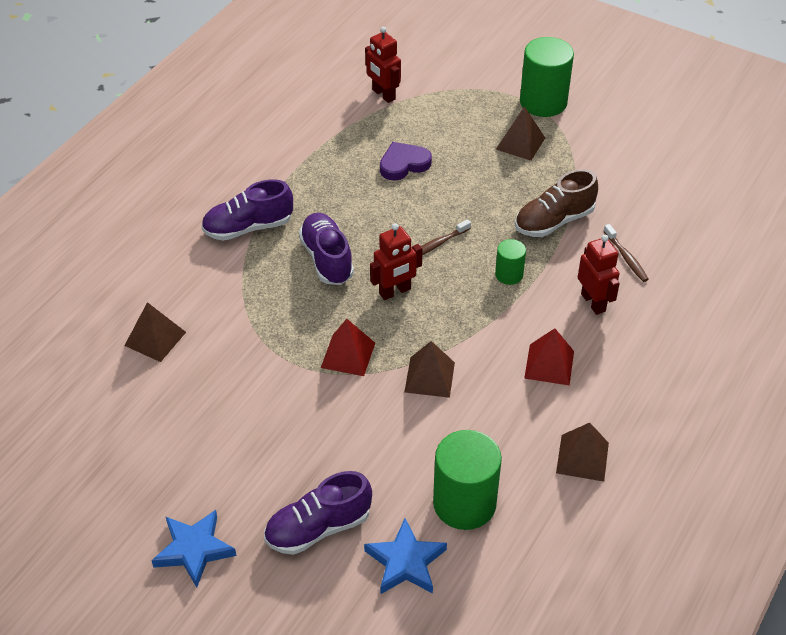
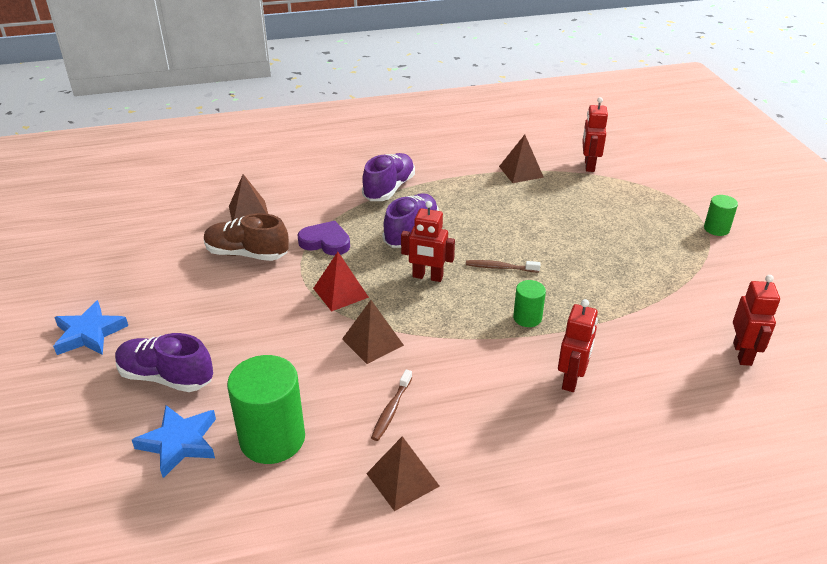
camera: 45 degrees right, 10 degrees down
purple shoe [201,179,293,241] -> purple shoe turned 90 degrees clockwise [362,153,415,201]
purple heart [380,142,432,181] -> purple heart moved to [298,221,350,255]
brown pyramid [496,106,545,161] -> brown pyramid moved to [499,135,544,183]
brown shoe [515,169,598,237] -> brown shoe moved to [204,213,289,261]
green cylinder [520,37,574,117] -> green cylinder [704,195,738,236], size x0.52
red pyramid [524,328,574,386] -> none
brown toothbrush [603,224,649,282] -> brown toothbrush moved to [371,370,412,441]
none -> red robot [733,275,780,366]

